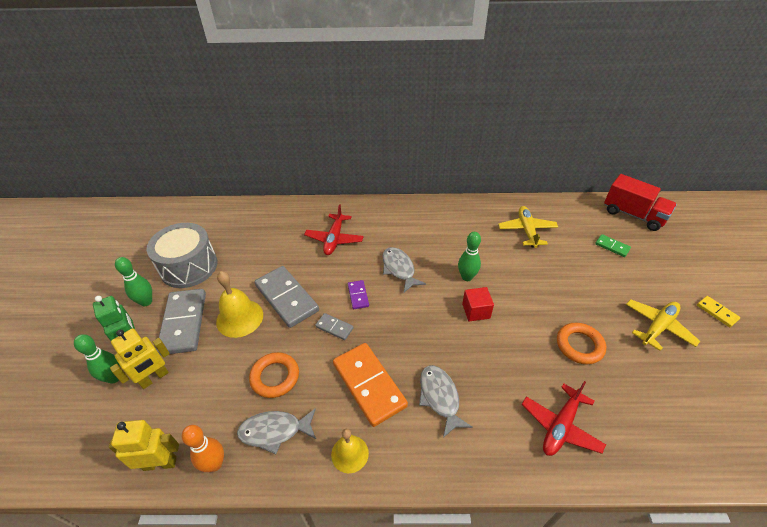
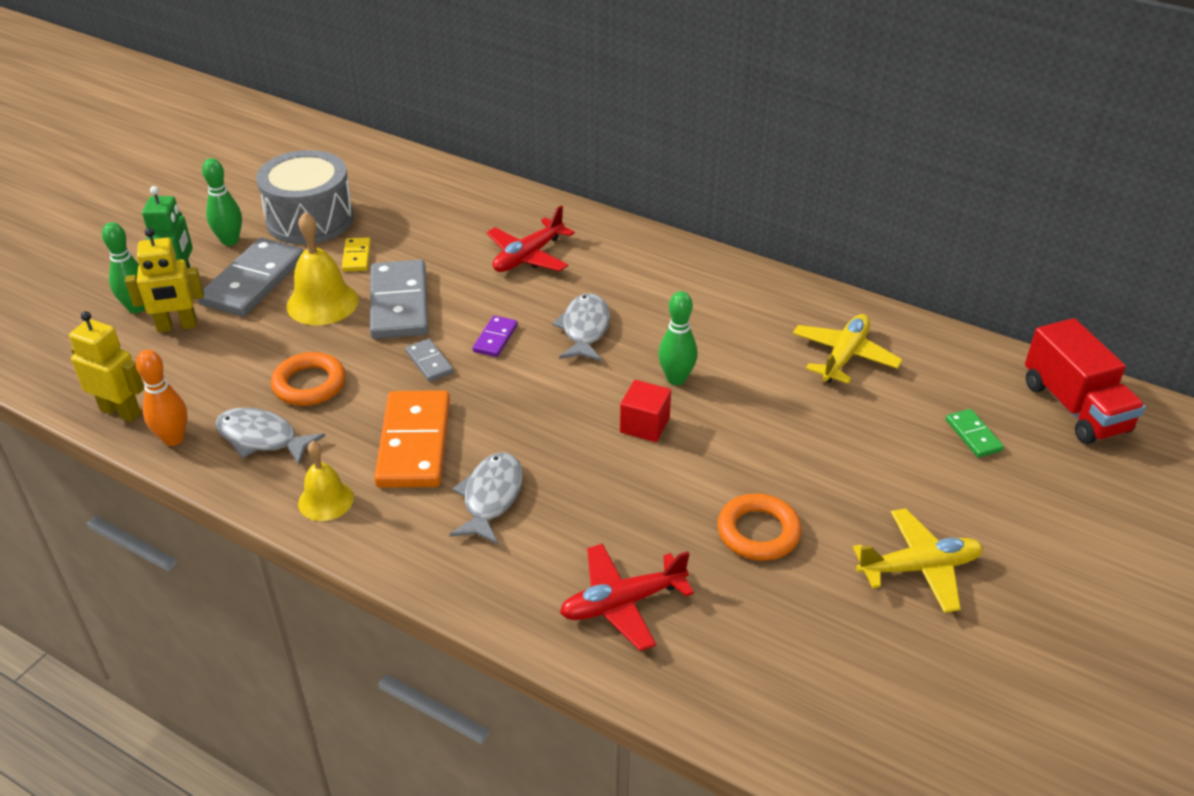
camera: 30 degrees right, 5 degrees down
yellow domino [697,296,740,327] -> yellow domino moved to [342,237,371,272]

